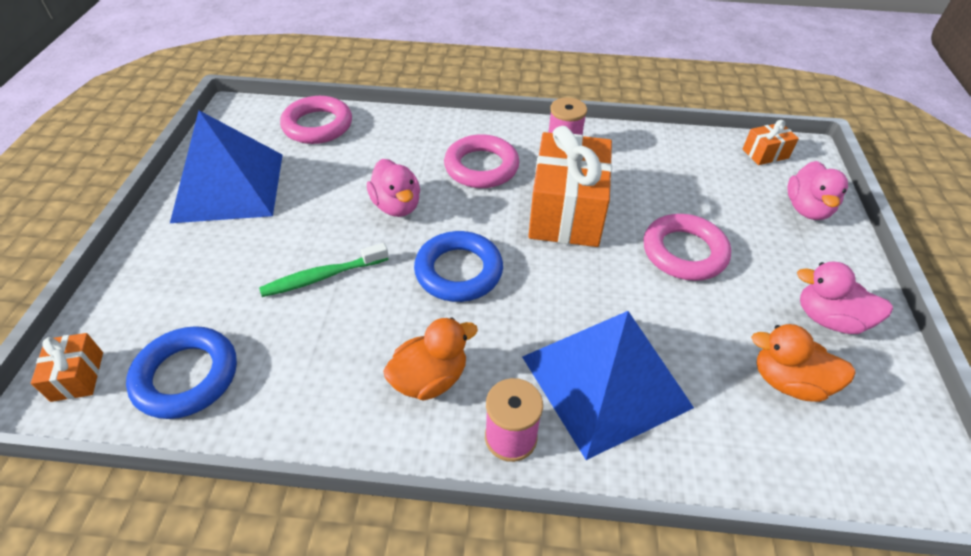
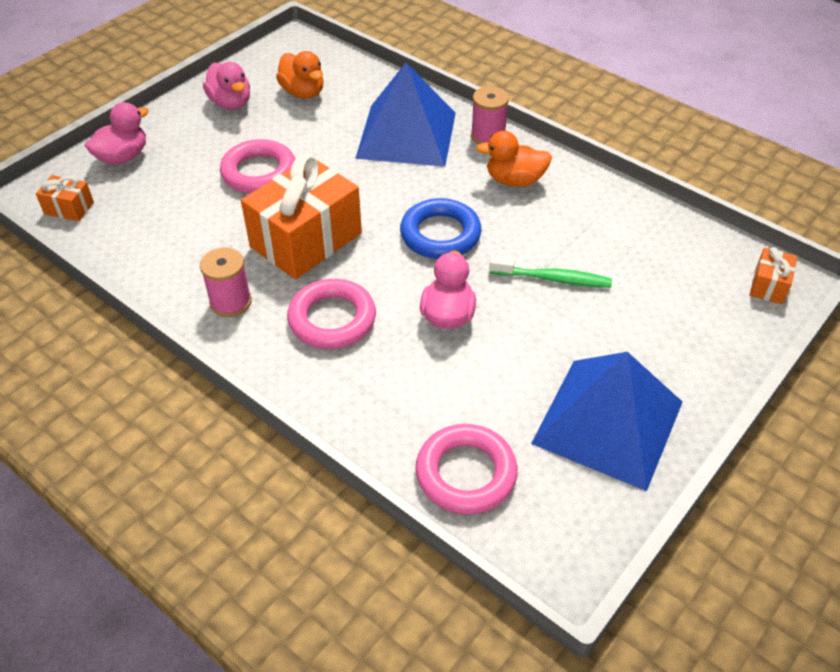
camera: 145 degrees left, 0 degrees up
blue ring [126,326,237,419] -> none

